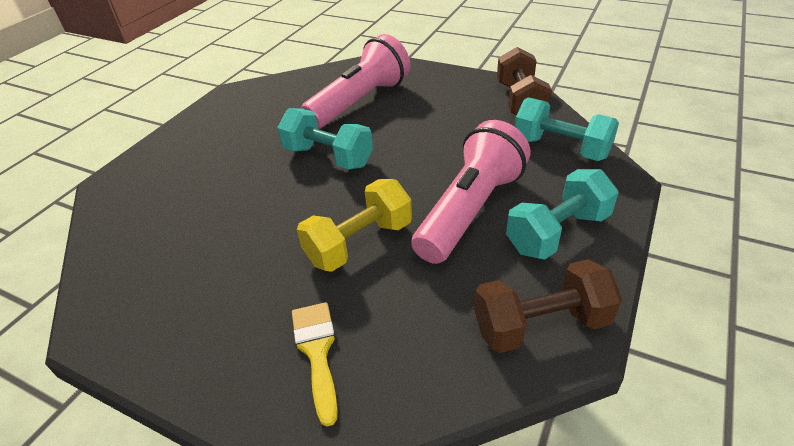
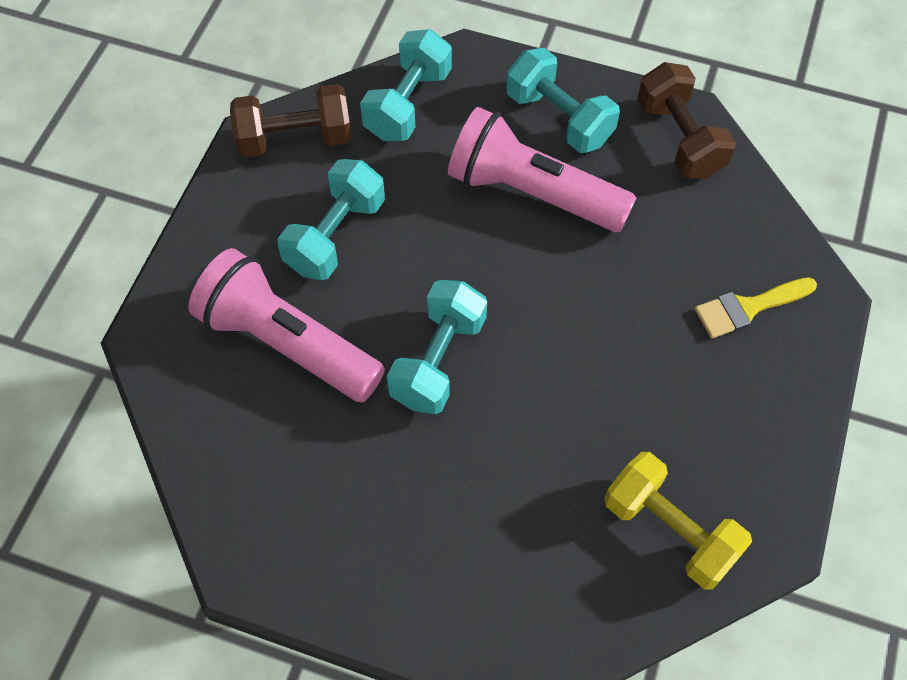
camera: 100 degrees left, 20 degrees up
yellow dumbbell [297,179,412,272] -> yellow dumbbell moved to [604,452,752,590]
none -> turquoise dumbbell [277,159,385,280]

